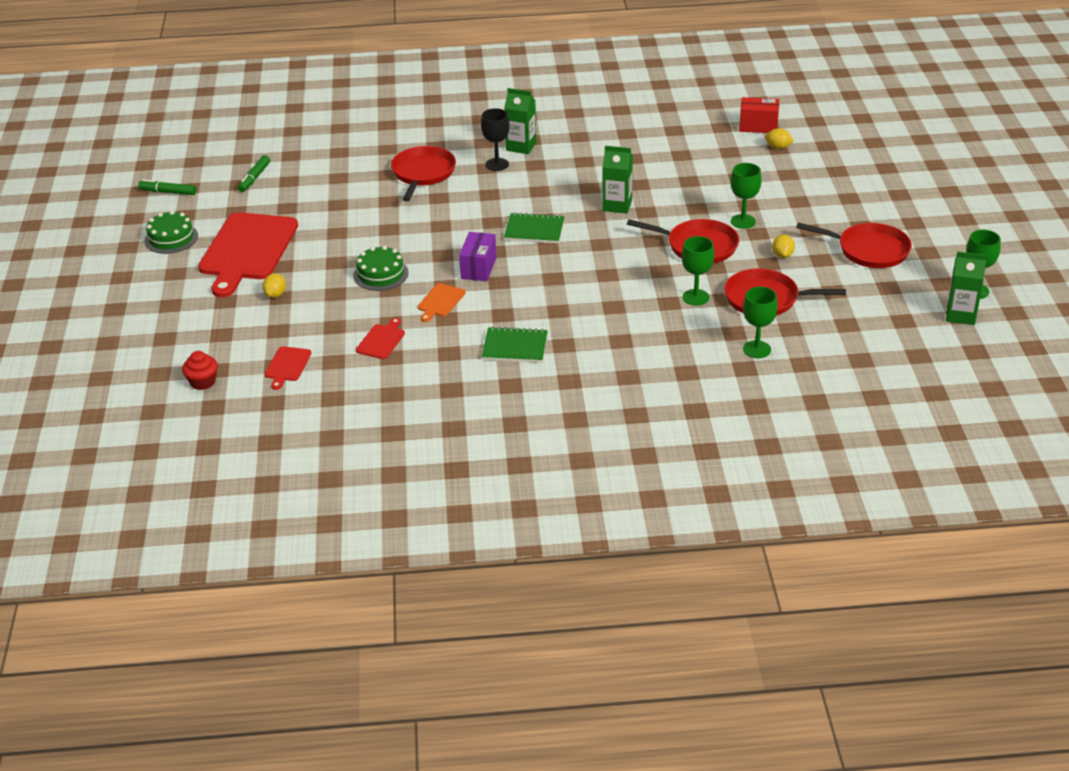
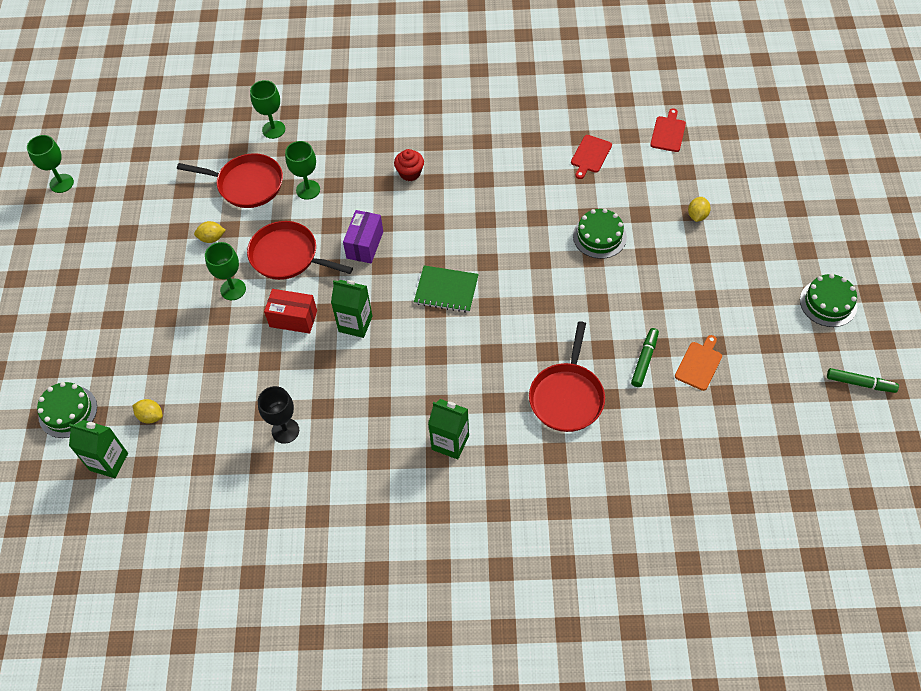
camera: 175 degrees left, 20 degrees up
red cupcake [182,351,218,390] -> red cupcake moved to [394,149,424,181]
red cutting board [198,212,298,297] -> none
green marker [238,155,270,192] -> green marker moved to [631,328,659,387]
orange cutting board [418,283,466,322] -> orange cutting board moved to [675,335,722,391]
purple box [459,232,497,281] -> purple box moved to [343,210,383,263]
black goblet [481,108,510,171] -> black goblet moved to [258,386,299,444]
green notebook [482,327,548,363] -> none
red box [739,97,779,133] -> red box moved to [264,289,317,334]
yellow lemon [772,234,795,258] -> yellow lemon turned 75 degrees clockwise [194,221,226,243]
red pan [796,222,912,268] -> none
green carton [946,252,987,325] -> green carton moved to [69,420,128,478]
none -> green cake [37,382,97,438]

